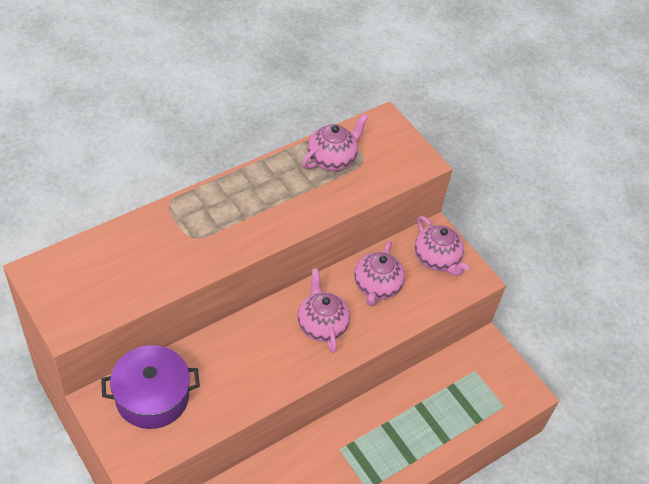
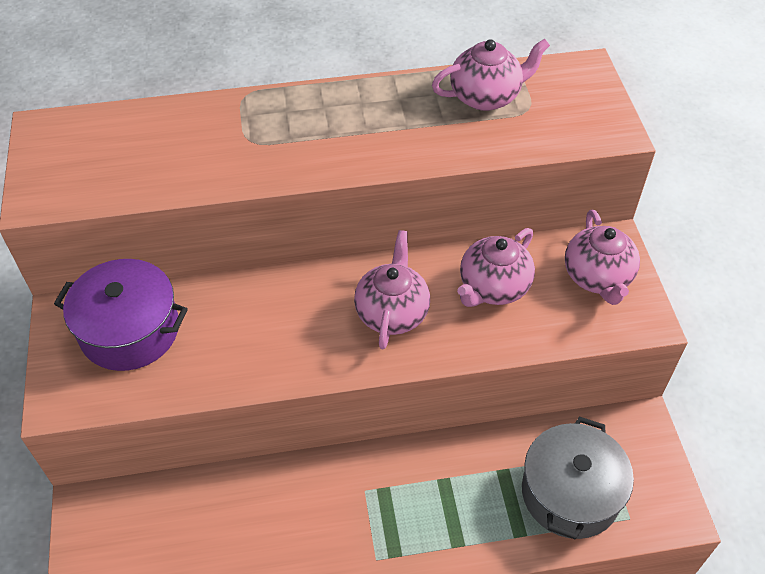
camera: 30 degrees right, 0 degrees up
none -> grey pot [522,417,634,540]

